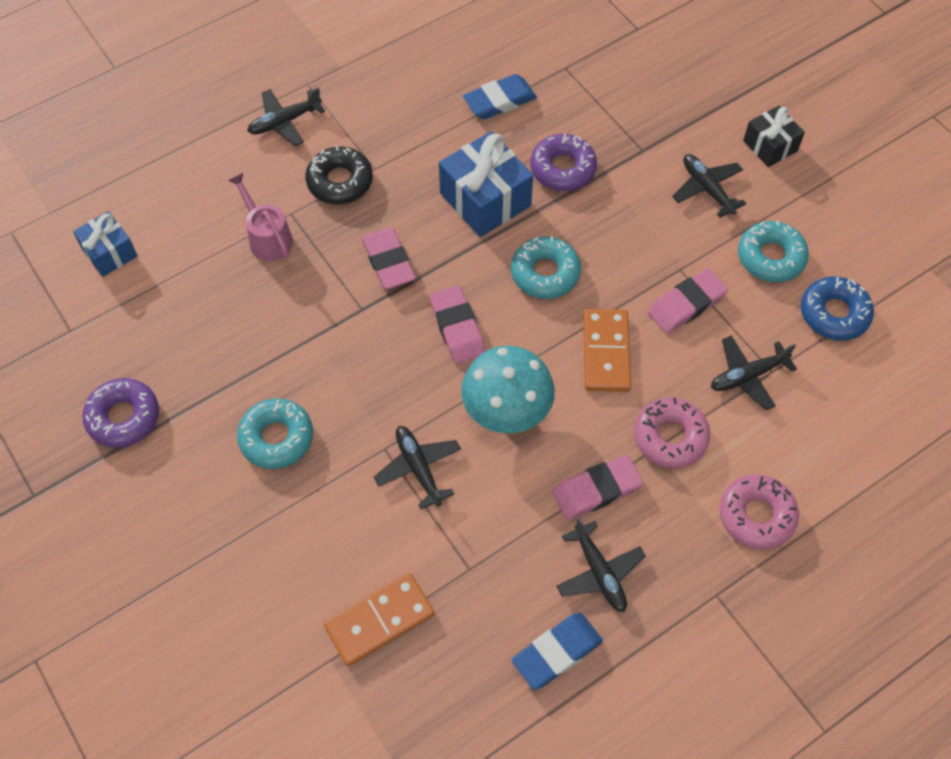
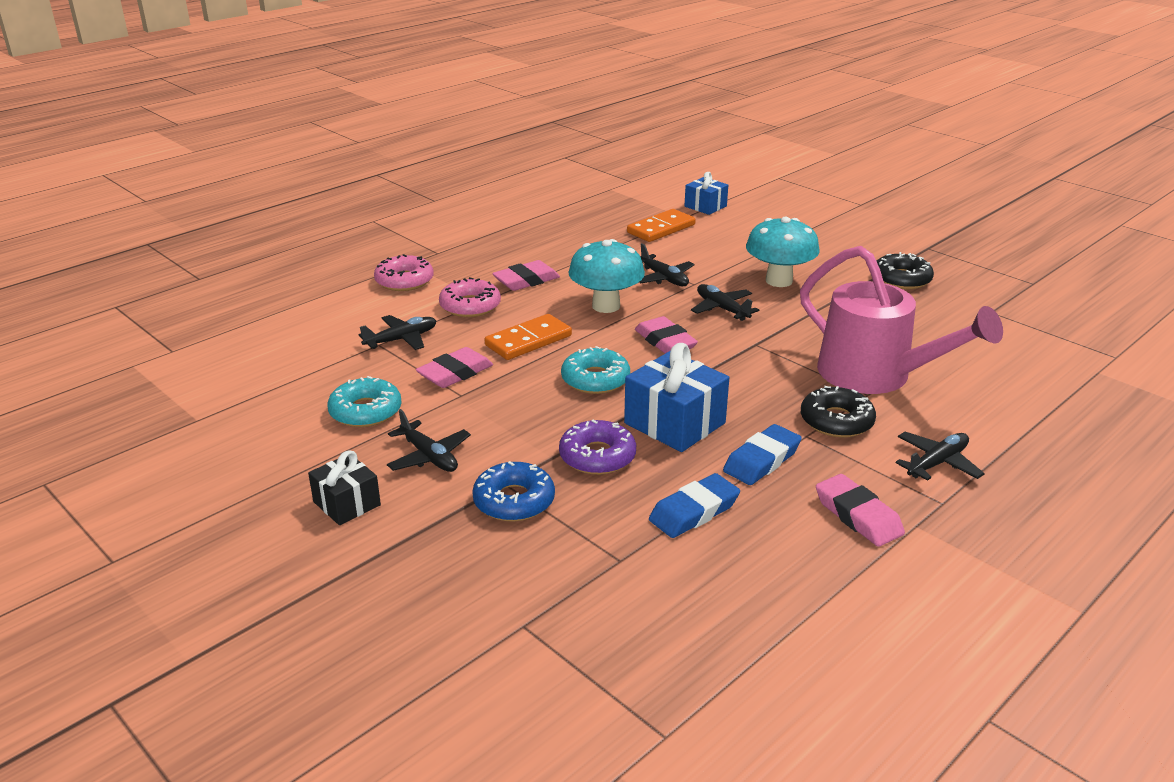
camera: 170 degrees right, 30 degrees down
blue gift [73,211,138,277] -> blue gift moved to [685,172,728,215]
purple donut [82,378,159,448] -> black donut [877,252,934,289]
pink watering can [228,173,293,261] -> pink watering can [800,246,1003,394], size x2.07
turquoise donut [237,398,313,469] -> turquoise mushroom [746,217,820,287]
pink eraser [362,228,416,289] -> pink eraser moved to [816,474,905,547]
blue eraser [512,613,603,690] -> blue eraser moved to [723,424,802,485]
black plane [557,518,646,612] -> black plane moved to [691,284,759,321]
orange domino [583,309,631,392] -> orange domino turned 60 degrees clockwise [484,314,572,360]
blue donut [801,277,874,341] -> blue donut moved to [472,461,555,522]

